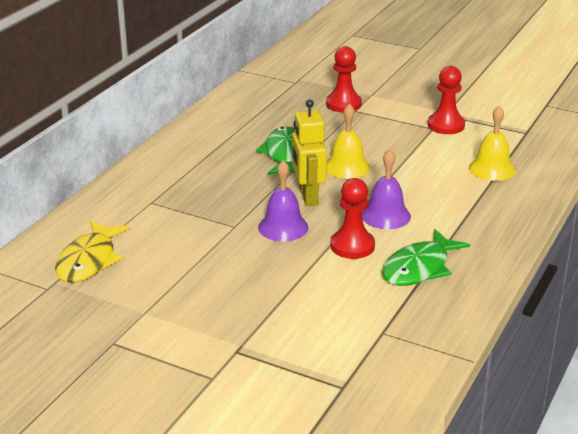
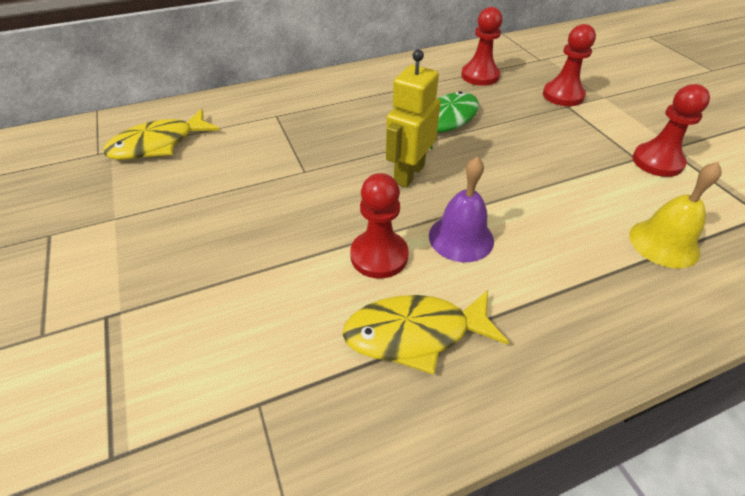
camera: 40 degrees right, 15 degrees up
purple bell [258,160,309,241] -> none
yellow bell [326,104,370,179] -> none
green fish [382,229,470,286] -> yellow fish [342,290,509,374]
none -> red pawn [461,7,503,86]

